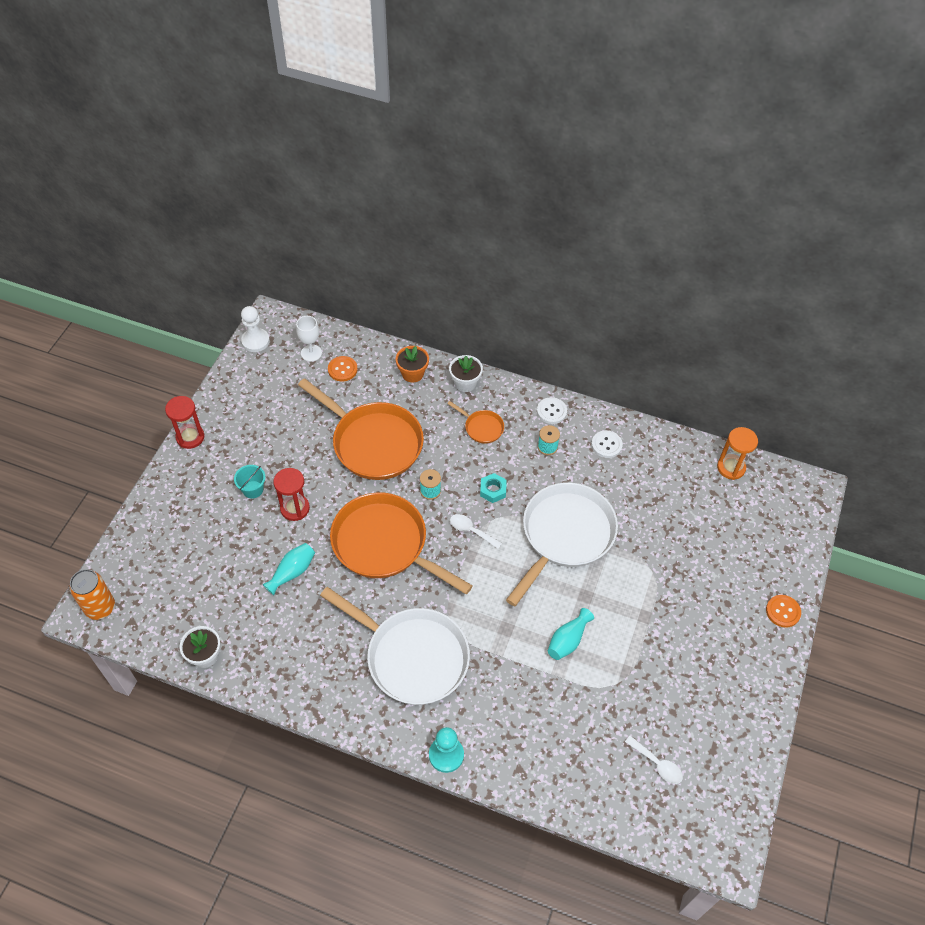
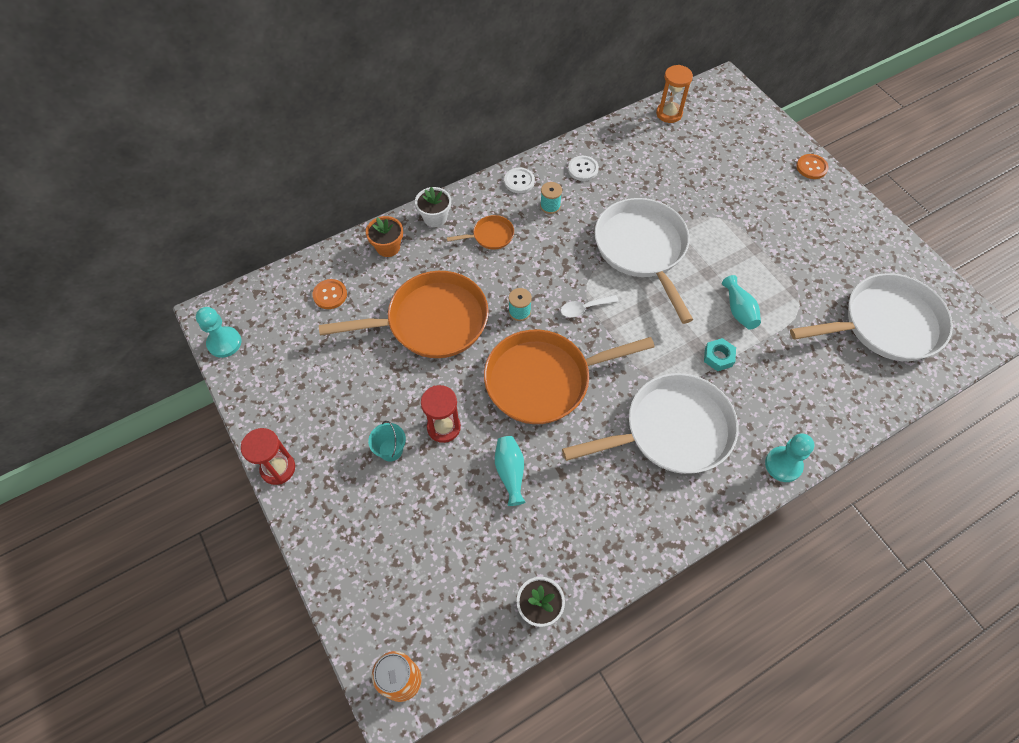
camera: 50 degrees left, 5 degrees up
white pawn [241,306,270,352] -> turquoise pawn [196,307,241,358]
white goblet [296,316,322,362] -> none
turquoise nut [480,473,507,503] -> turquoise nut moved to [704,338,736,371]
white spoon [625,736,683,784] -> white pan [790,273,953,361]

